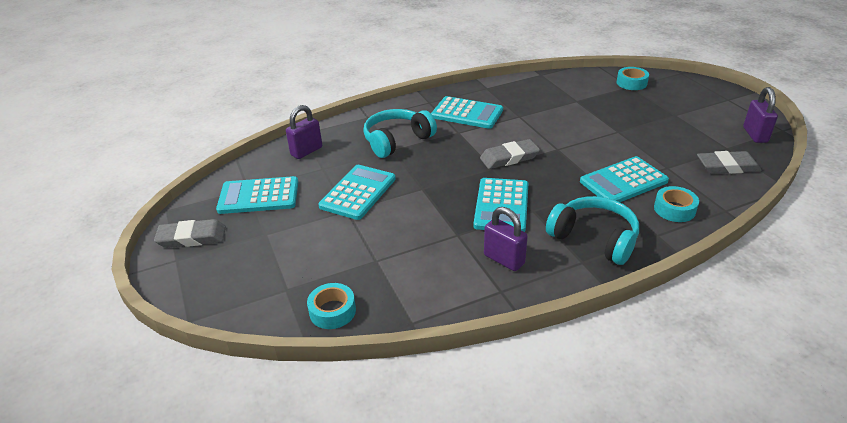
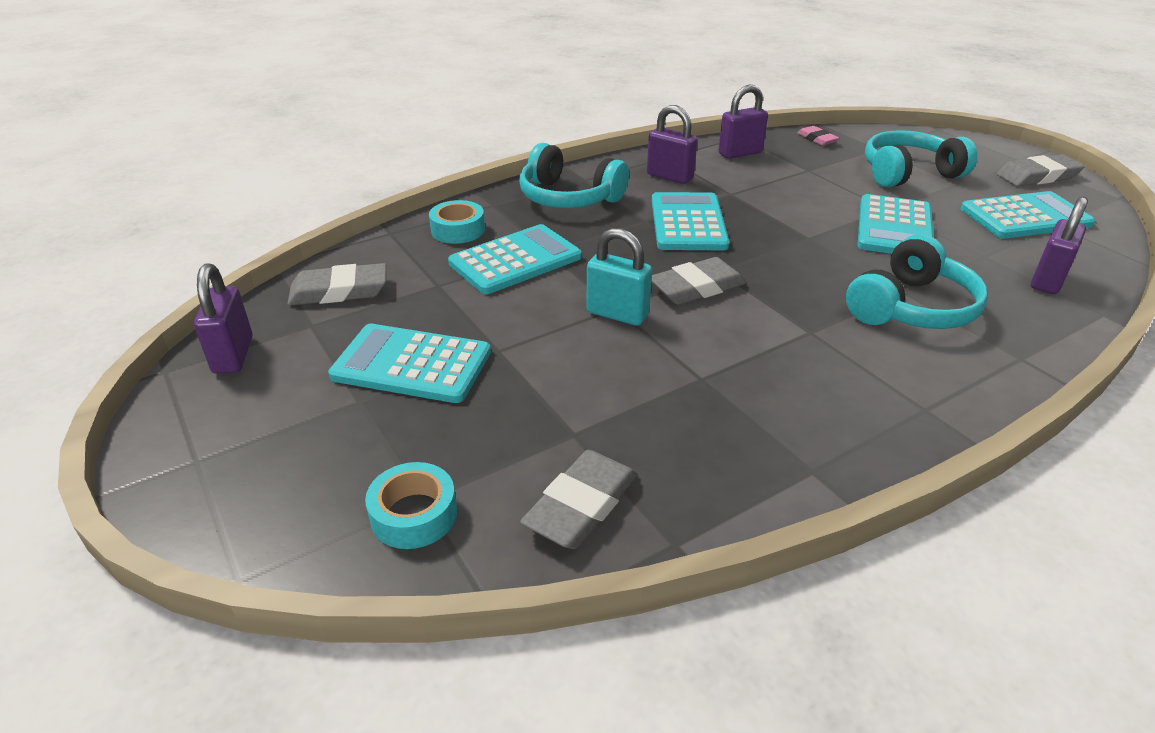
camera: 170 degrees right, 0 degrees up
turquoise tape [307,283,356,329] -> pink eraser [797,126,839,146]
turquoise calculator [431,96,503,129] -> turquoise calculator moved to [328,324,491,403]
none -> grey eraser [520,450,638,549]
none -> turquoise padlock [586,228,652,326]
none -> purple padlock [718,85,768,159]
none -> turquoise headphones [865,130,977,187]

